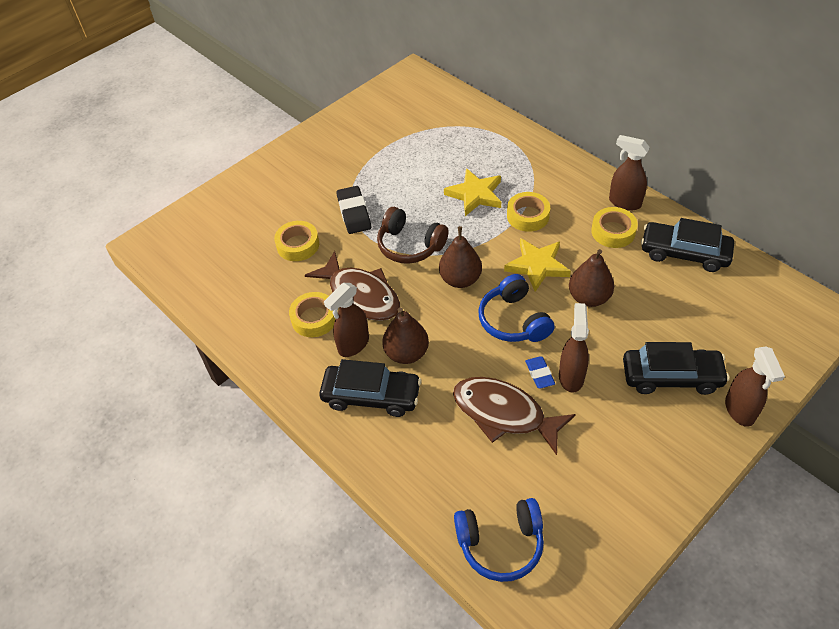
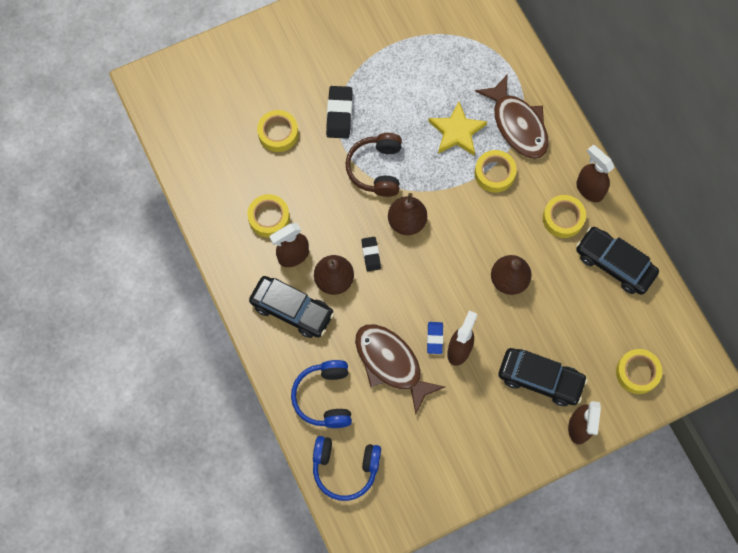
camera: 15 degrees right, 20 degrees up
brown fish [305,251,400,321] -> brown fish moved to [475,74,549,159]
brown headphones [377,207,449,264] -> brown headphones turned 45 degrees clockwise [346,133,402,197]
blue headphones [478,274,555,342] -> blue headphones moved to [291,360,352,428]
yellow star [504,238,571,292] -> none
none -> black eraser [361,237,381,271]
none -> yellow tape [616,349,662,394]

